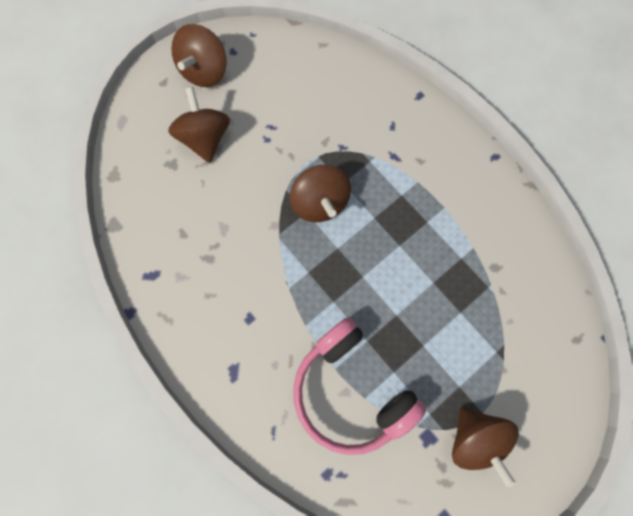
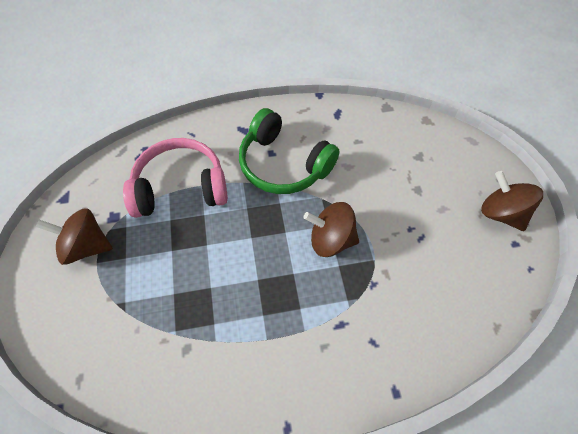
camera: 120 degrees right, 15 degrees down
brown spinning top [168,87,230,163] -> none
none -> green headphones [239,108,339,194]

